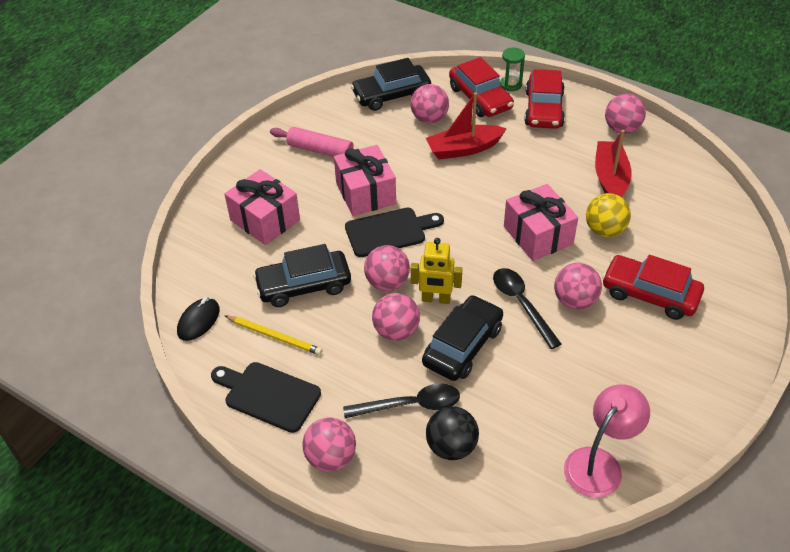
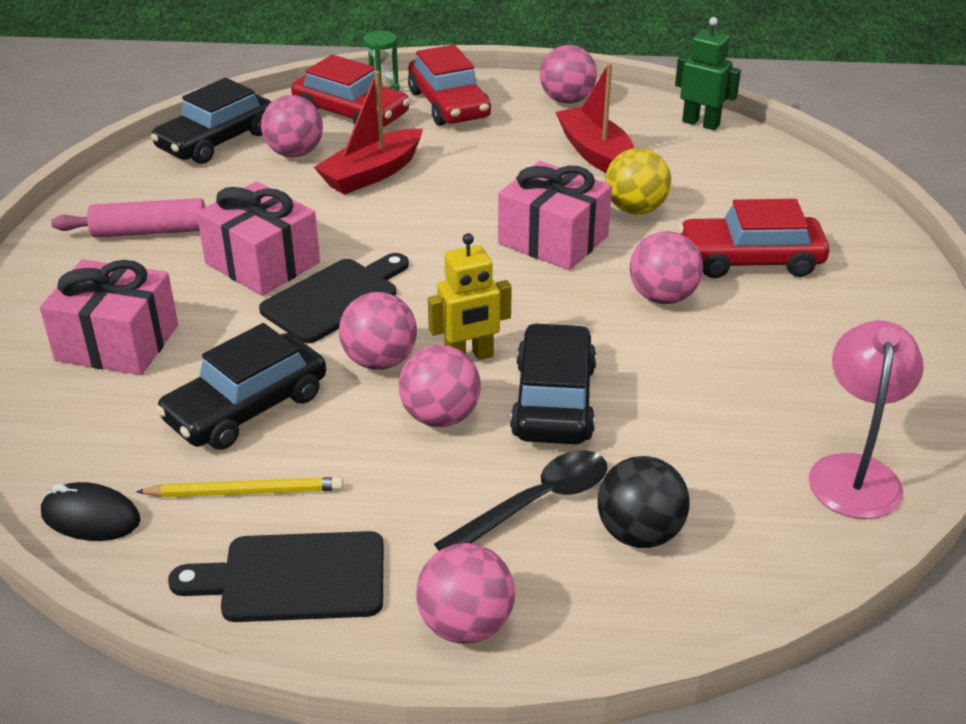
camera: 30 degrees left, 10 degrees down
black mouse [177,298,220,341] -> black mouse turned 75 degrees counterclockwise [41,482,140,541]
black spoon [493,268,561,349] -> none
none -> green robot [675,17,741,130]

